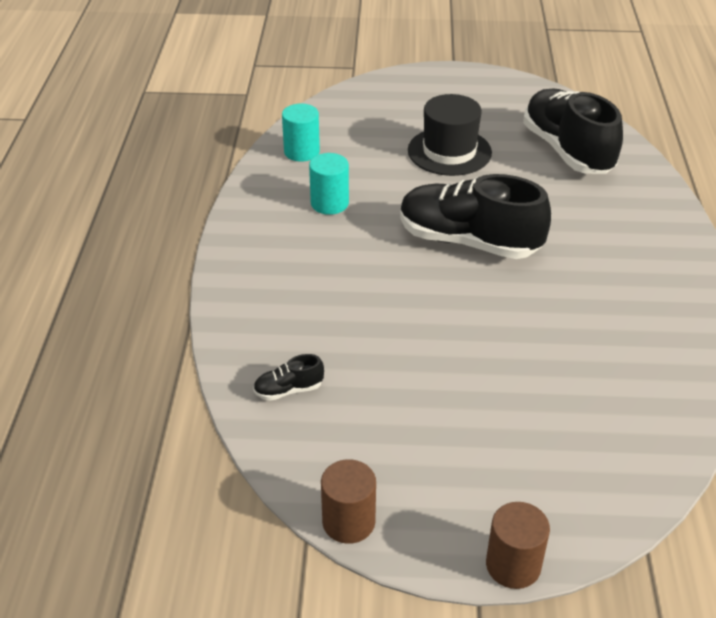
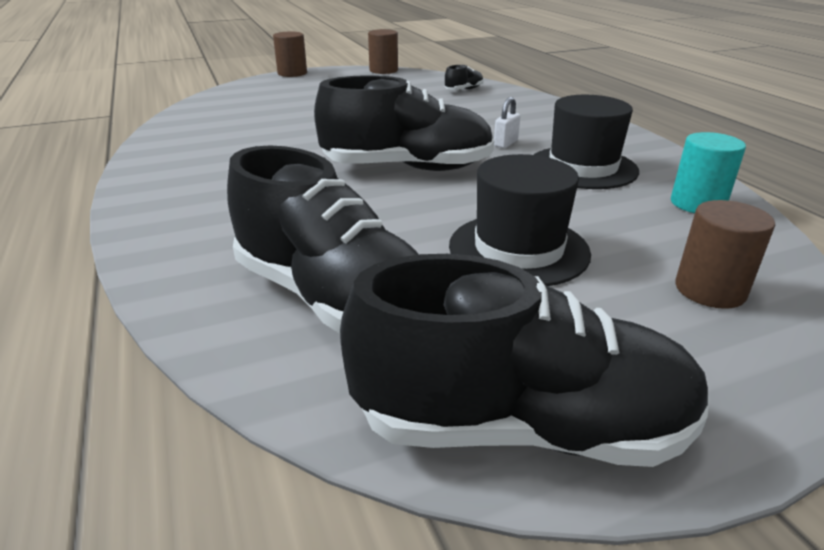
camera: 155 degrees right, 10 degrees down
turquoise cylinder [309,153,349,215] -> black hat [534,95,639,189]
none -> black shoe [340,254,710,467]
none -> white padlock [494,97,521,148]
none -> brown cylinder [675,200,775,309]

